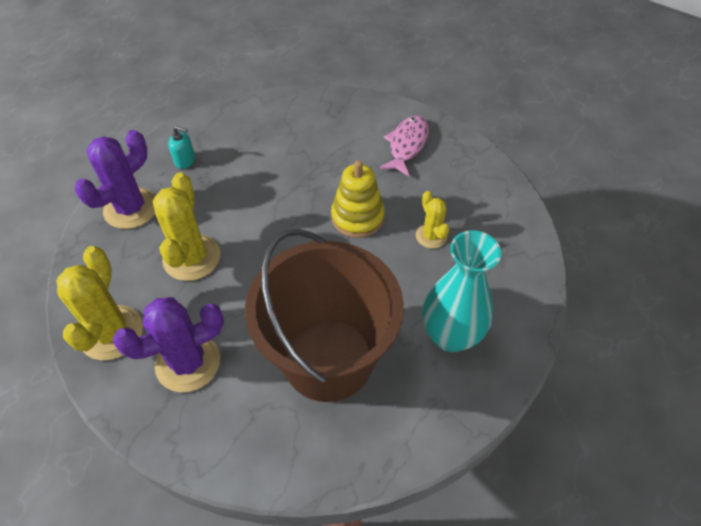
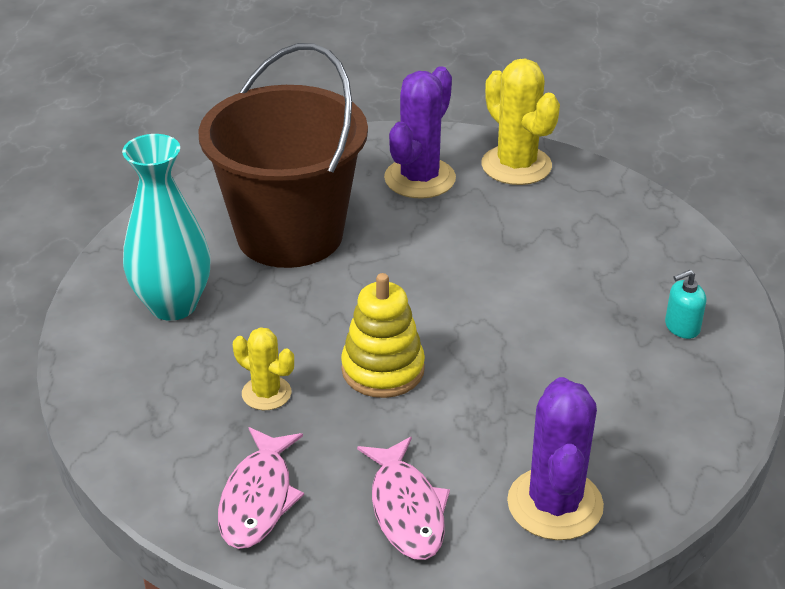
camera: 145 degrees right, 15 degrees down
purple cactus [75,130,156,229] -> purple cactus moved to [507,377,604,540]
yellow cactus [153,172,220,281] -> none
none -> pink fish [218,427,304,549]

